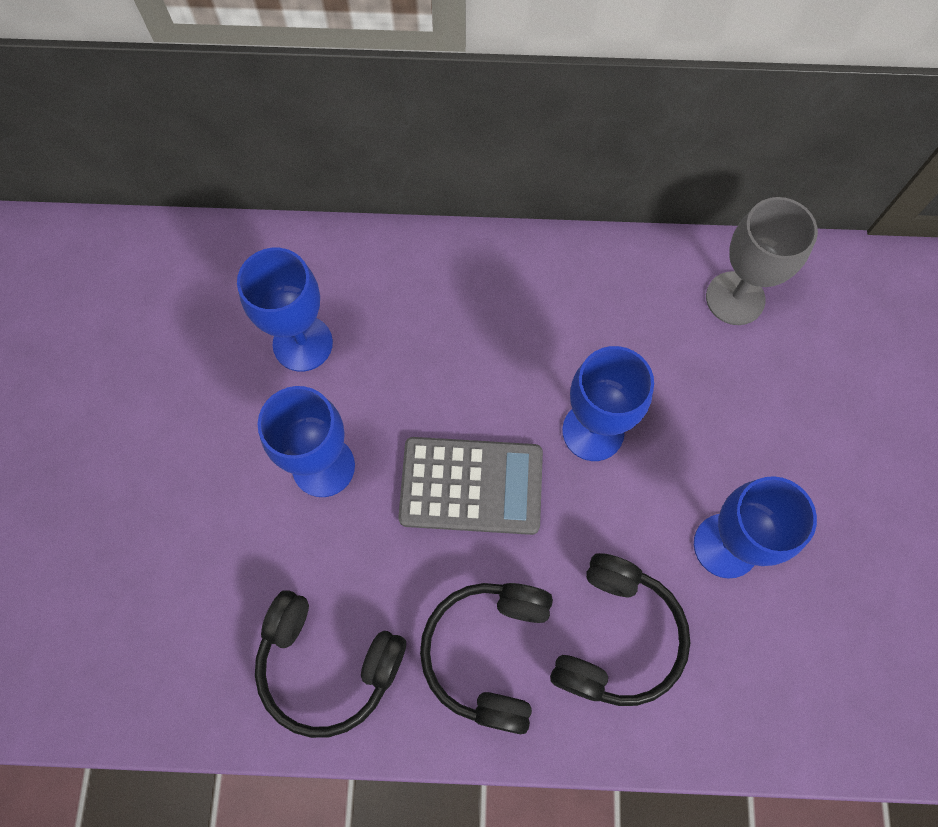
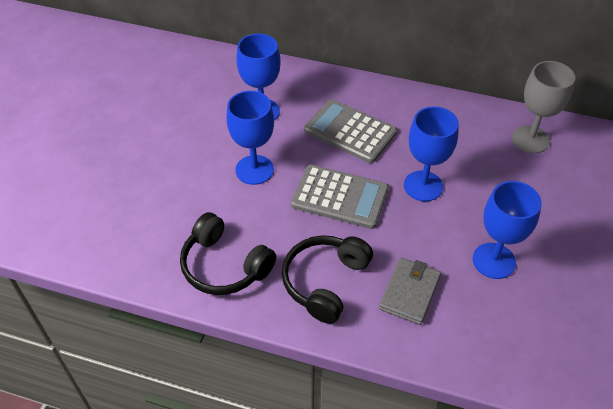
camera: 15 degrees right, 20 degrees down
black headphones [550,553,690,706] -> grey wallet [379,258,441,325]
none -> grey calculator [304,99,397,163]

